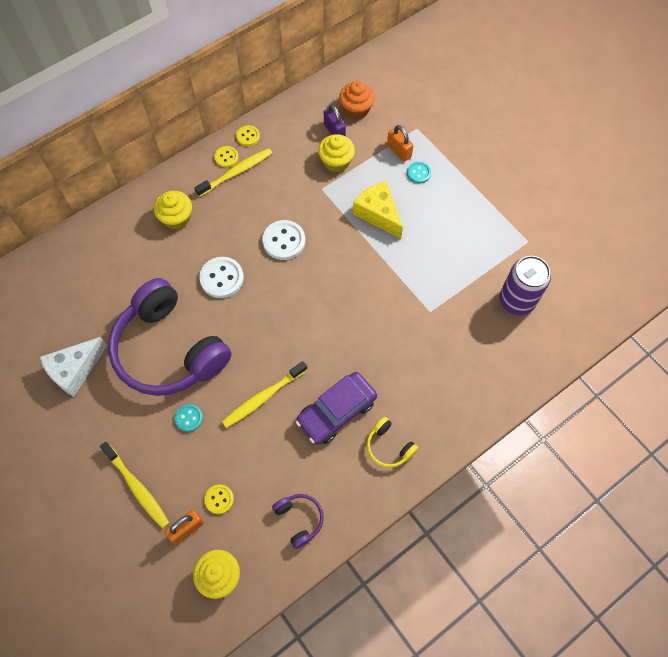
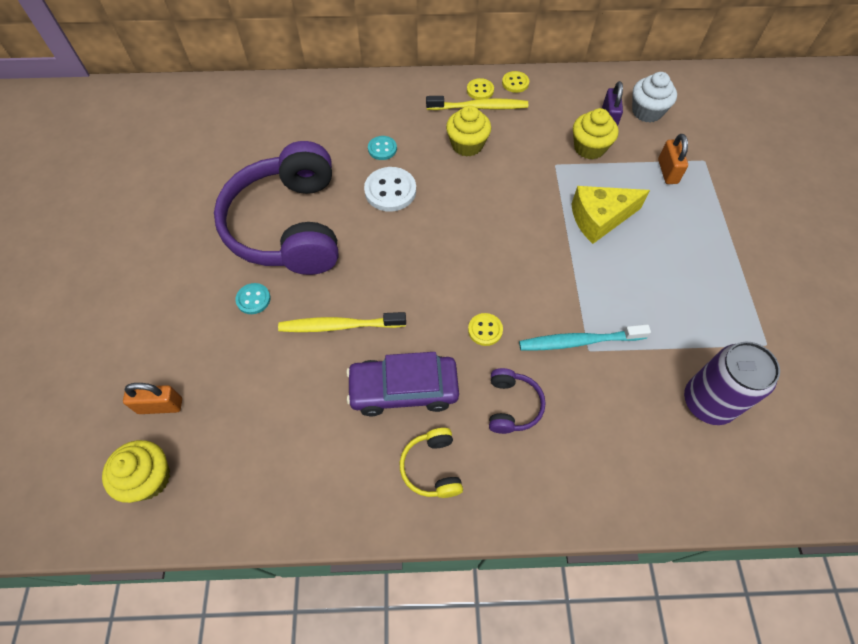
camera: 35 degrees right, 5 degrees down
white cheese [40,337,107,397] -> none
yellow toothbrush [100,442,170,528] -> none
yellow cupcake [154,191,192,230] -> yellow cupcake moved to [446,105,491,157]
yellow button [204,484,234,514] -> yellow button moved to [468,313,503,346]
white button [262,220,305,260] -> none
purple headphones [272,494,324,549] -> purple headphones moved to [489,368,546,434]
orange cupcake [339,81,375,119] -> white cupcake [632,72,677,123]
yellow cheese [353,181,403,239] -> yellow cheese turned 105 degrees counterclockwise [571,186,650,244]
turquoise button [407,162,431,183] -> turquoise button moved to [368,136,397,160]
none -> turquoise toothbrush [519,324,651,350]

